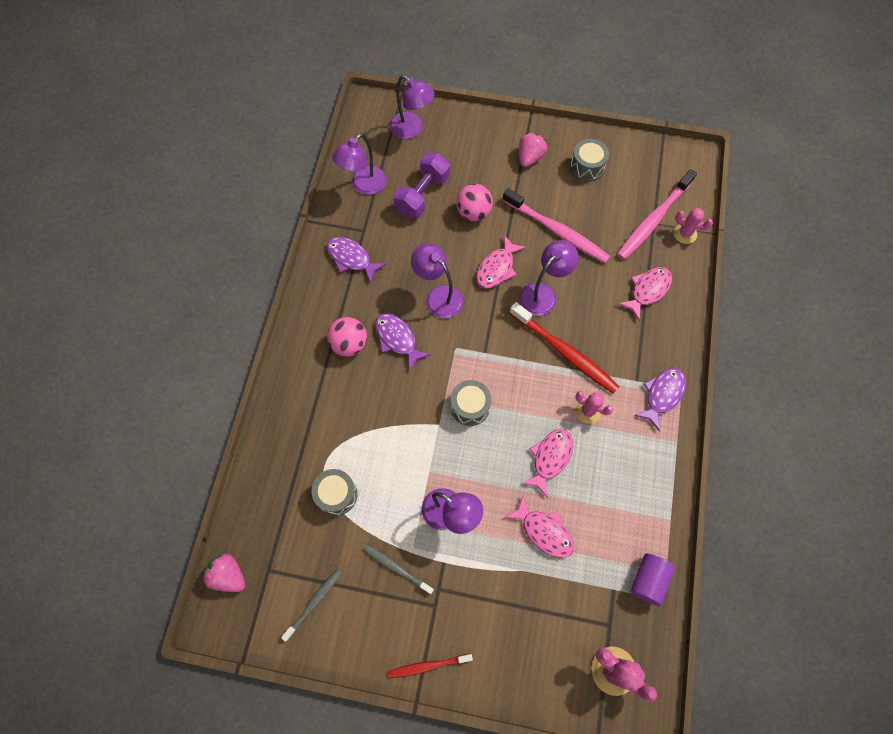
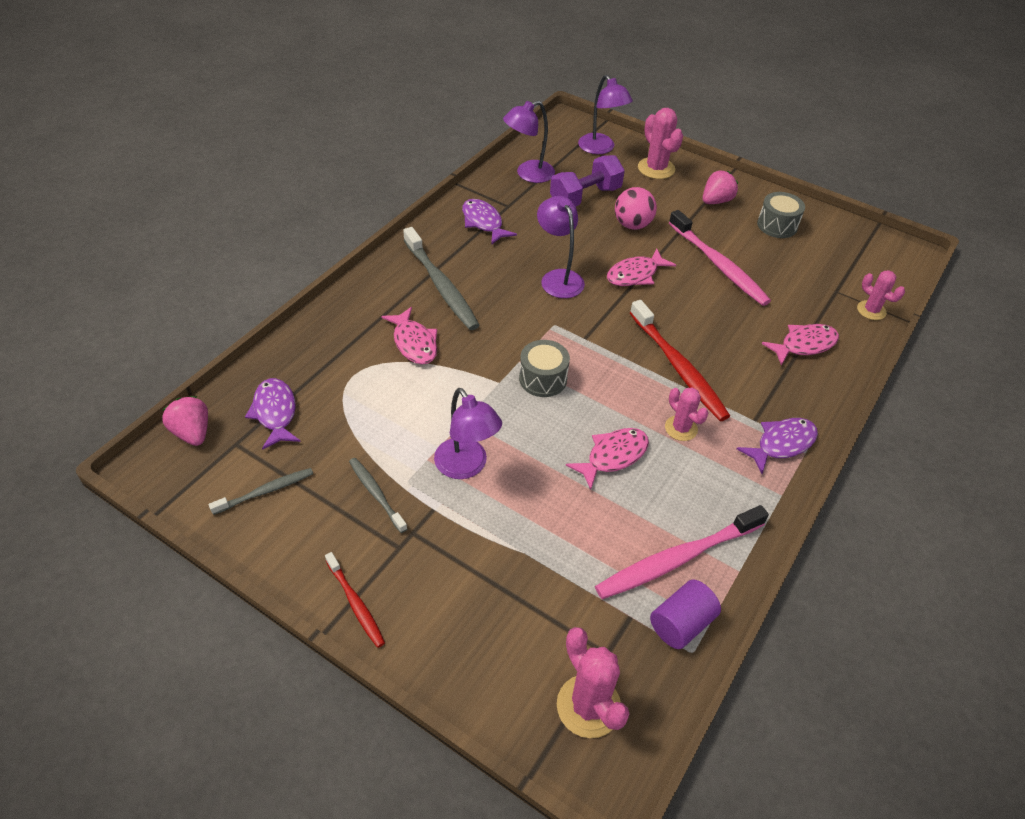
camera: 20 degrees right, 20 degrees down
grey drum [311,469,358,516] -> none
pink ball [327,317,367,357] -> grey toothbrush [403,227,480,330]
purple fish [375,313,431,372] -> purple fish moved to [245,378,301,450]
red toothbrush [388,654,473,678] -> red toothbrush turned 135 degrees counterclockwise [325,552,385,648]
pink fish [505,496,574,558] -> pink fish moved to [381,307,437,364]
purple lamp [519,240,579,316] -> none
pink toothbrush [617,169,697,260] -> pink toothbrush moved to [595,505,769,599]
none -> pink cactus [638,108,683,179]

